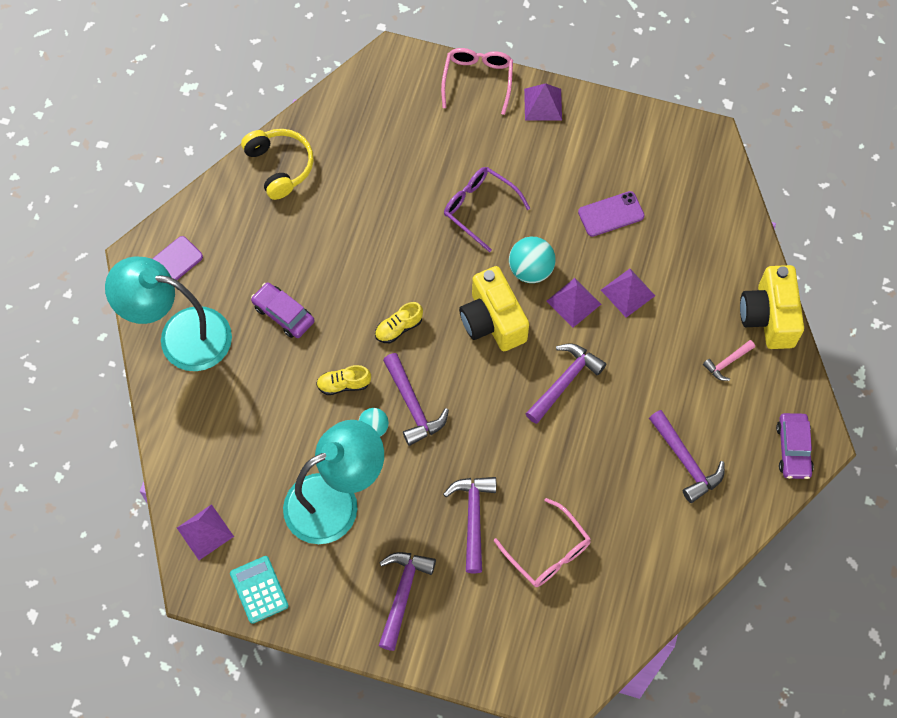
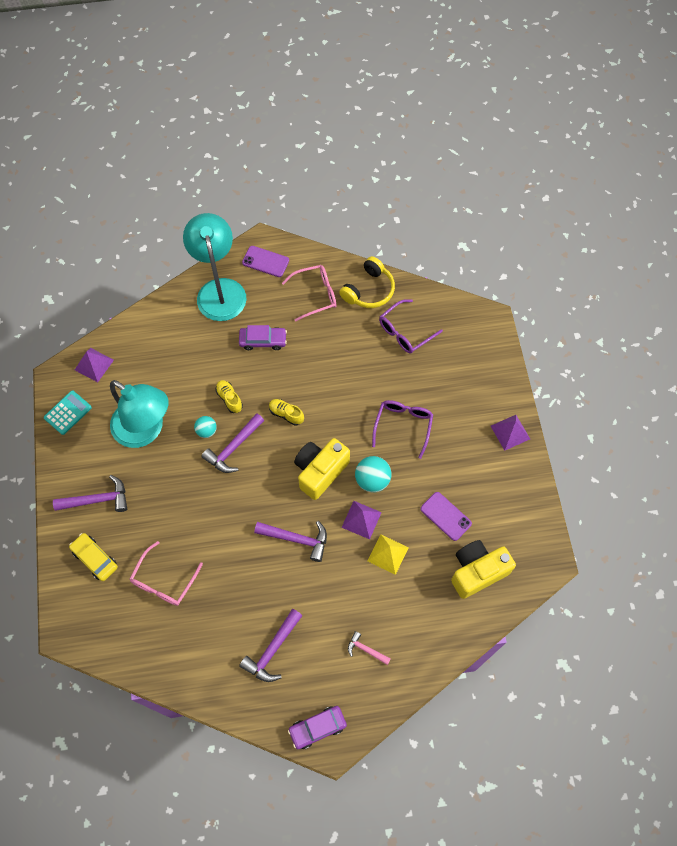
camera: 65 degrees right, 0 degrees up
purple car [251,282,315,338] -> purple car turned 75 degrees clockwise [239,325,287,350]
pink glasses [441,48,513,115] -> pink glasses moved to [282,265,337,321]
purple hammer [443,477,496,573] -> none
purple pyramid [601,269,655,318] -> yellow pyramid [368,534,408,575]
yellow camera [740,265,804,349] -> yellow camera moved to [451,540,516,599]
none -> yellow car [69,533,118,581]
none -> purple glasses [379,299,443,353]

